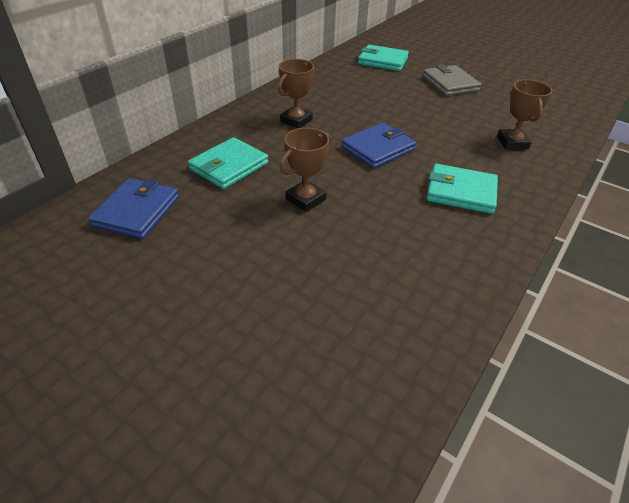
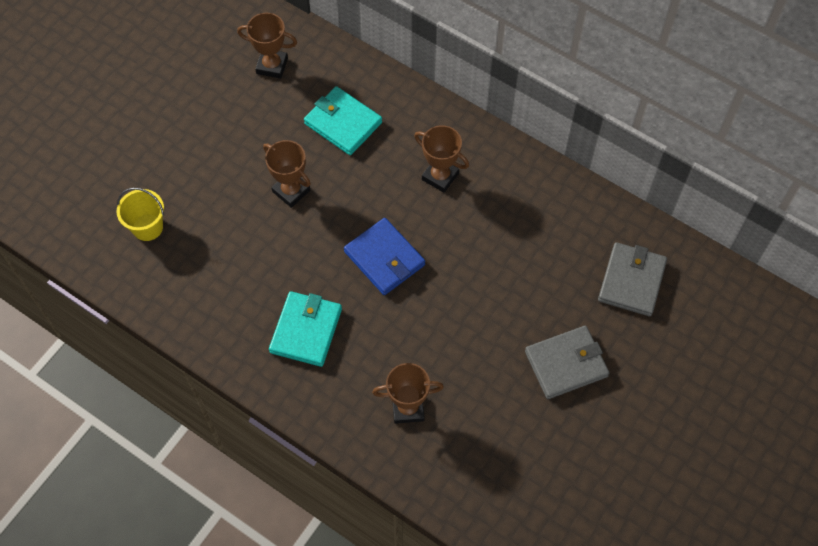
camera: 90 degrees right, 20 degrees up
blue wallet [88,178,179,239] -> brown trophy [237,13,297,79]
turquoise wallet [358,45,409,71] -> grey wallet [598,242,667,316]
none -> yellow bucket [117,188,164,241]

